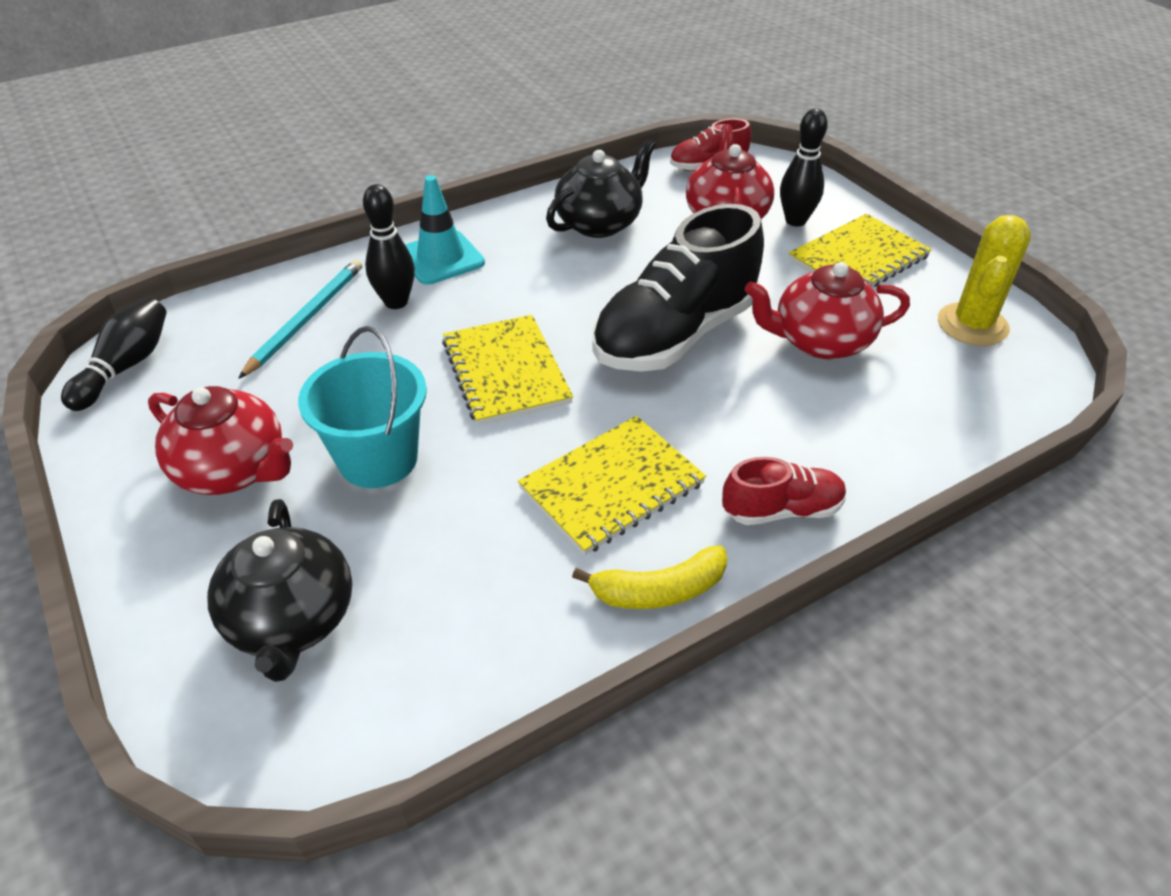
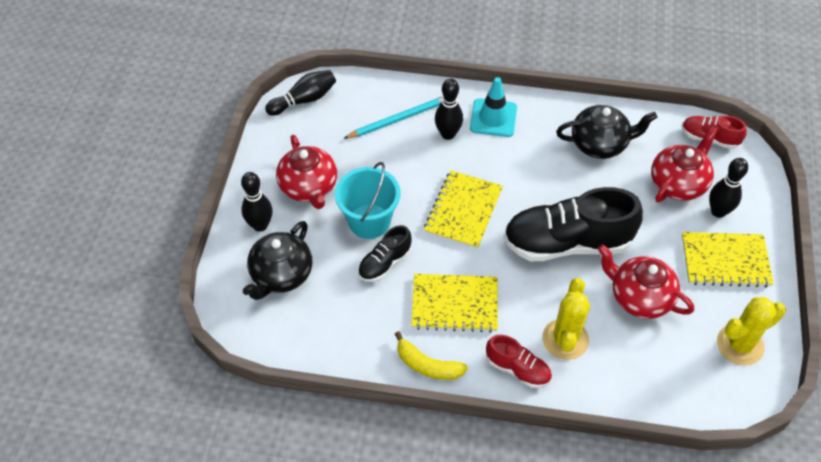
camera: 40 degrees right, 10 degrees up
none -> black bowling pin [241,172,272,232]
none -> black shoe [358,225,412,282]
none -> yellow cactus [542,278,590,360]

